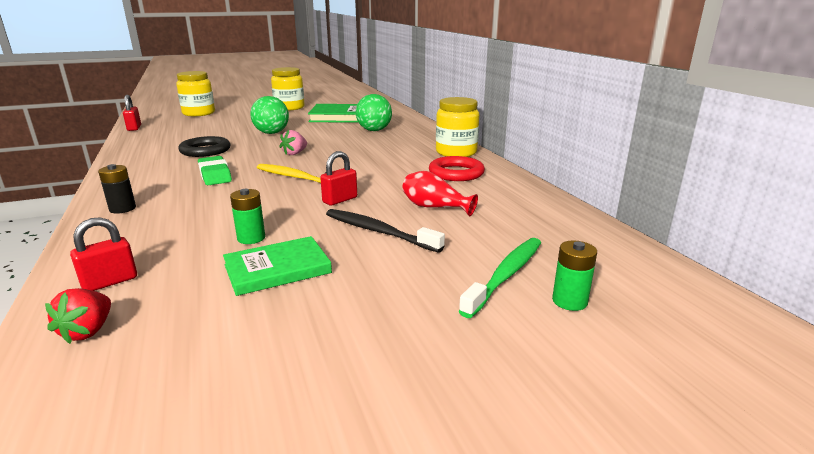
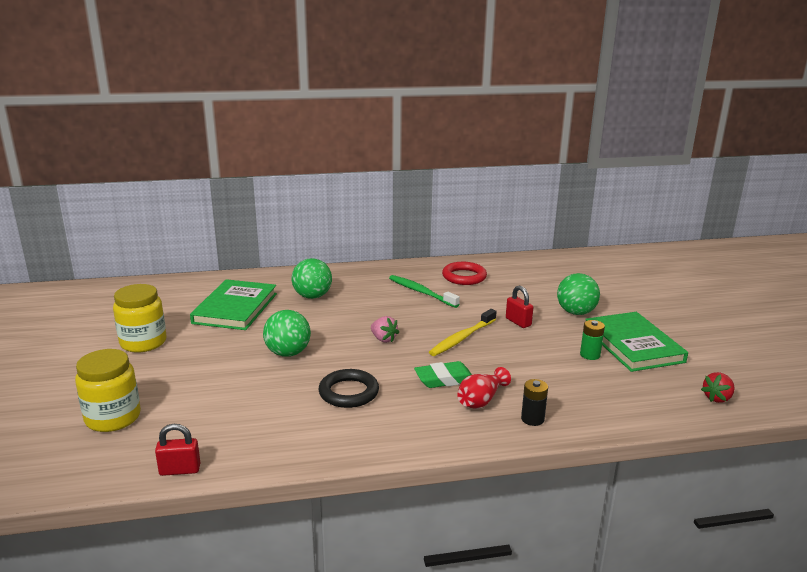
camera: 80 degrees left, 0 degrees up
red strawberry [45,288,111,344] -> red strawberry turned 120 degrees clockwise [701,372,735,403]
red padlock [70,217,137,291] -> none
green book [223,236,332,296] -> green book [585,312,688,372], size x1.51
black toothbrush [326,209,445,253] -> green ball [557,273,600,315]
red vase [402,171,478,216] -> red vase moved to [457,367,511,409]
yellow jar [436,97,479,157] -> none
green toothbrush [459,238,541,318] -> green toothbrush moved to [389,275,460,308]
green battery [552,240,597,311] -> none

